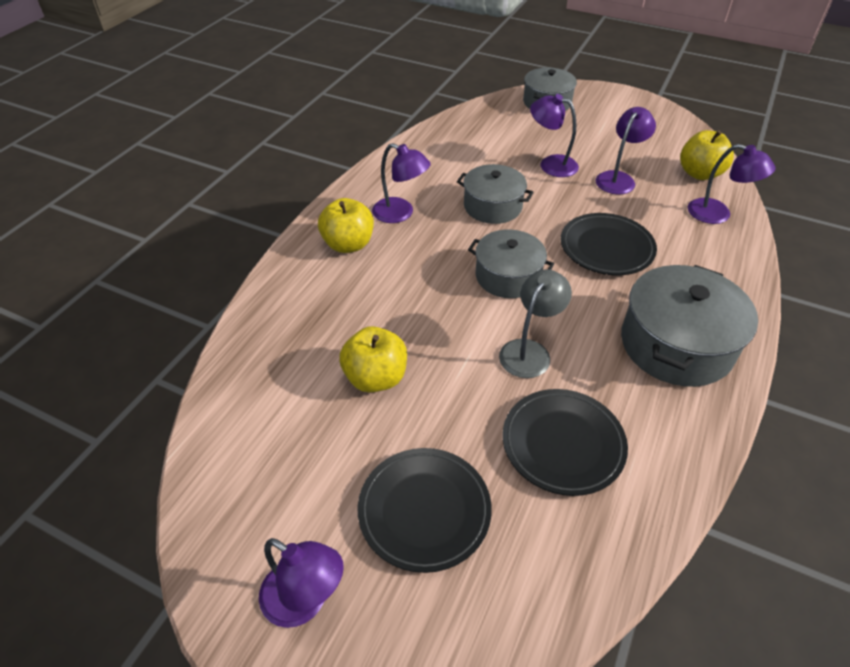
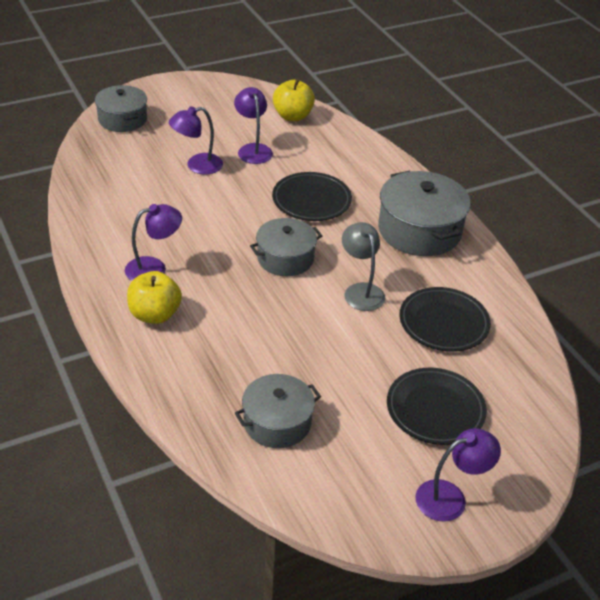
camera: 55 degrees left, 5 degrees down
yellow apple [339,326,407,392] -> none
grey pot [457,164,534,224] -> grey pot moved to [235,374,321,448]
purple lamp [688,144,776,224] -> none

